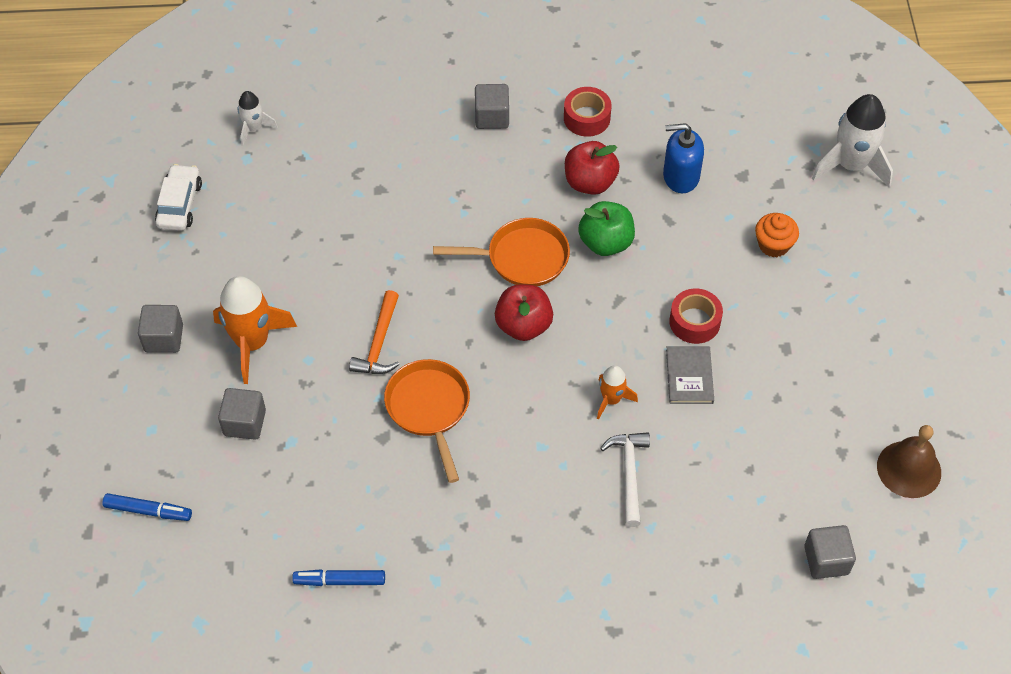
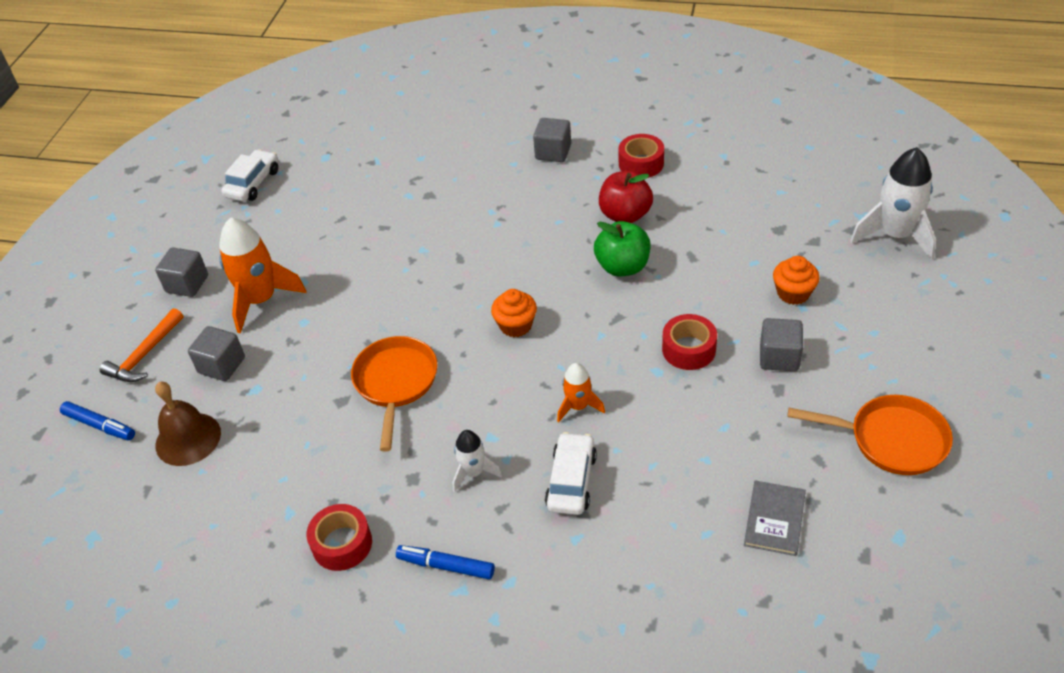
camera: 20 degrees right, 10 degrees down
white rocket [237,91,278,146] -> white rocket moved to [452,430,502,492]
blue marker [292,569,385,586] -> blue marker moved to [396,545,495,579]
orange hammer [349,290,399,374] -> orange hammer moved to [100,308,184,382]
orange pan [433,218,570,286] -> orange pan moved to [787,395,953,475]
red apple [495,285,553,341] -> orange cupcake [491,289,537,337]
white hammer [600,432,650,527] -> white car [545,432,597,515]
blue soap dispenser [663,123,704,193] -> none
grey book [666,346,714,404] -> grey book moved to [744,480,806,556]
grey cube [804,525,856,579] -> grey cube moved to [760,318,803,371]
brown bell [877,425,941,498] -> brown bell moved to [155,382,221,466]
none -> red tape [306,504,372,571]

